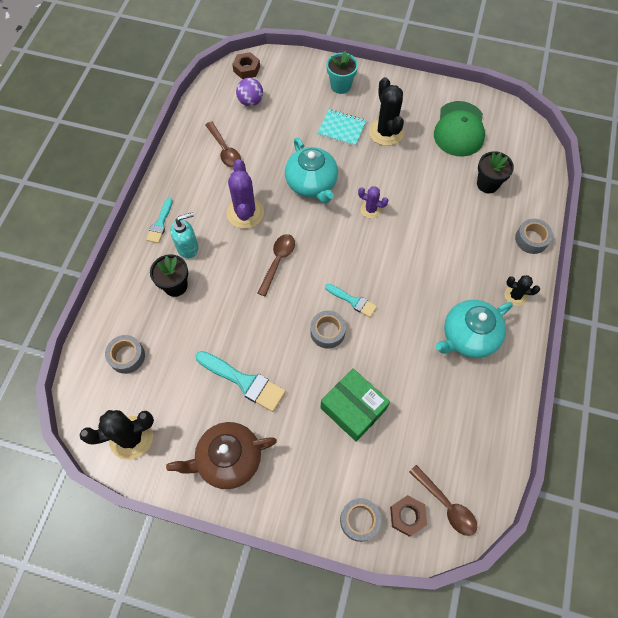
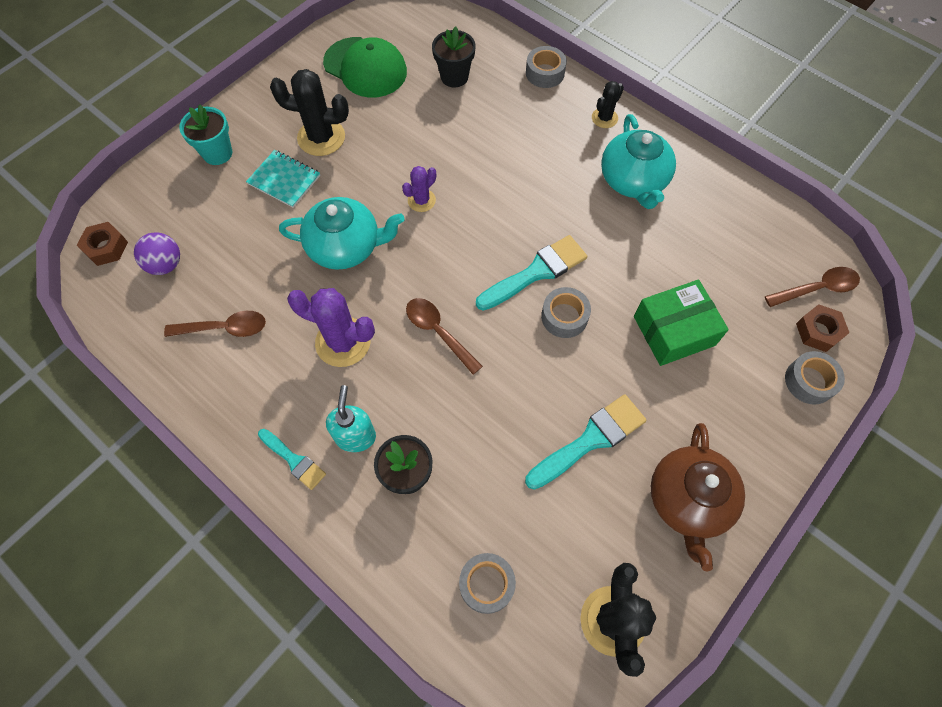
camera: 65 degrees left, 0 degrees up
turquoise notebook [318,109,366,146] -> turquoise notebook turned 75 degrees clockwise [246,150,321,208]
turquoise brush [325,284,377,317] -> turquoise brush [476,235,587,311], size x1.67

